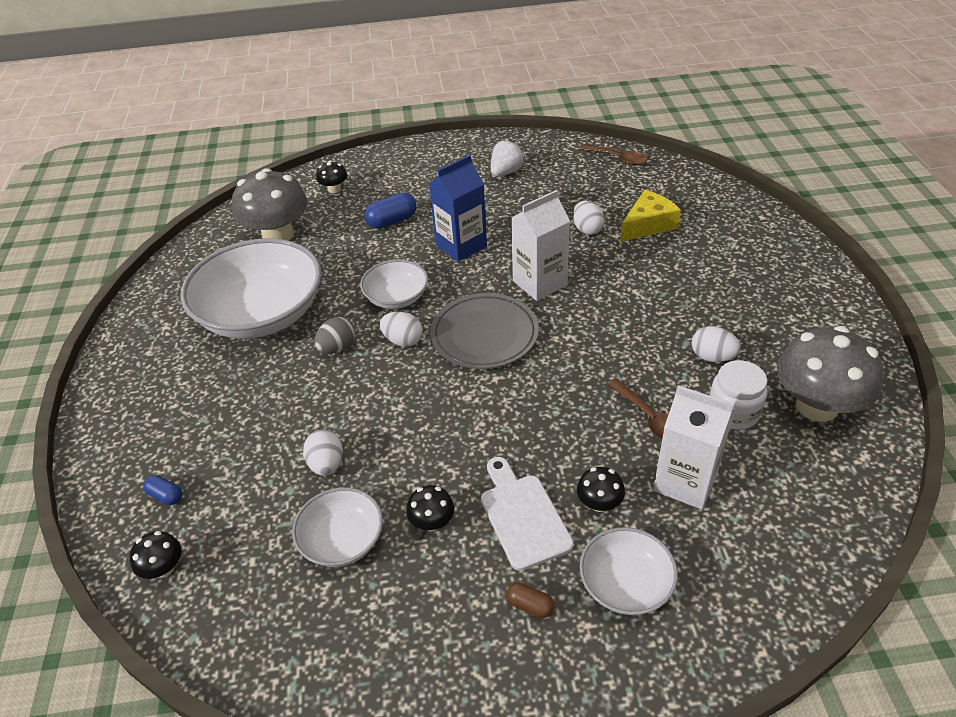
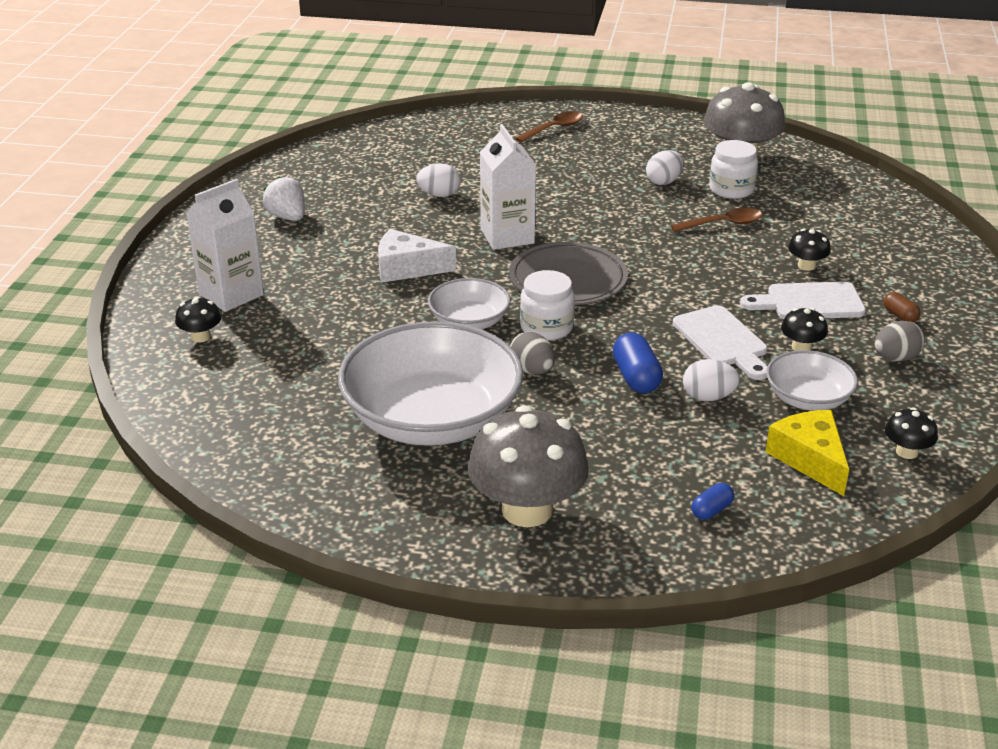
camera: 75 degrees left, 10 degrees down
black mushroom [130,531,182,579] -> black mushroom moved to [885,407,938,459]
grey mushroom [232,168,308,241] -> grey mushroom moved to [467,405,589,527]
blue capsule [365,193,416,229] -> blue capsule moved to [613,333,663,393]
white egg [380,312,423,347] -> white jar [520,270,575,341]
blue carton [429,155,487,262] -> white cheese [378,229,456,283]
brown capsule [506,583,555,618] -> brown capsule turned 75 degrees counterclockwise [883,292,920,322]
brown spoon [579,144,648,165] -> brown spoon moved to [515,111,583,143]
white bowl [580,527,678,615] -> none
yellow cheese [620,190,681,242] -> yellow cheese moved to [766,410,849,496]
white carton [653,385,735,509] -> white carton moved to [186,179,264,312]
none -> white cutting board [673,305,768,380]
none -> grey egg [874,321,925,361]

